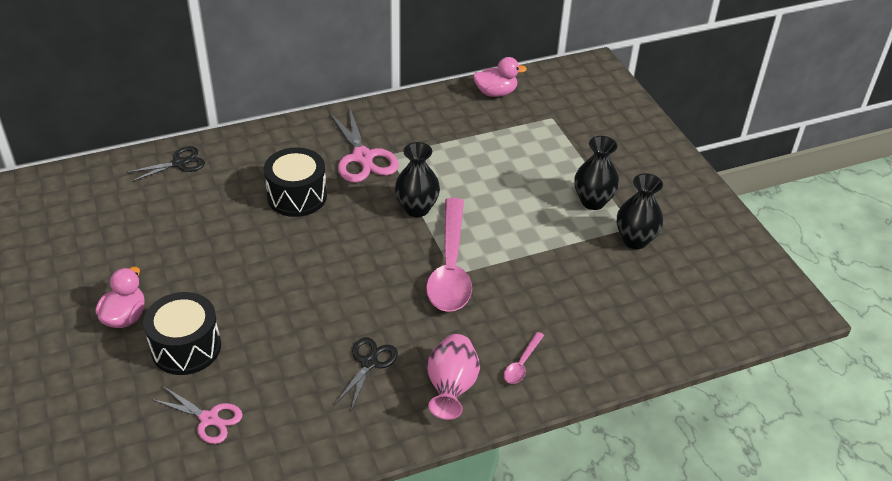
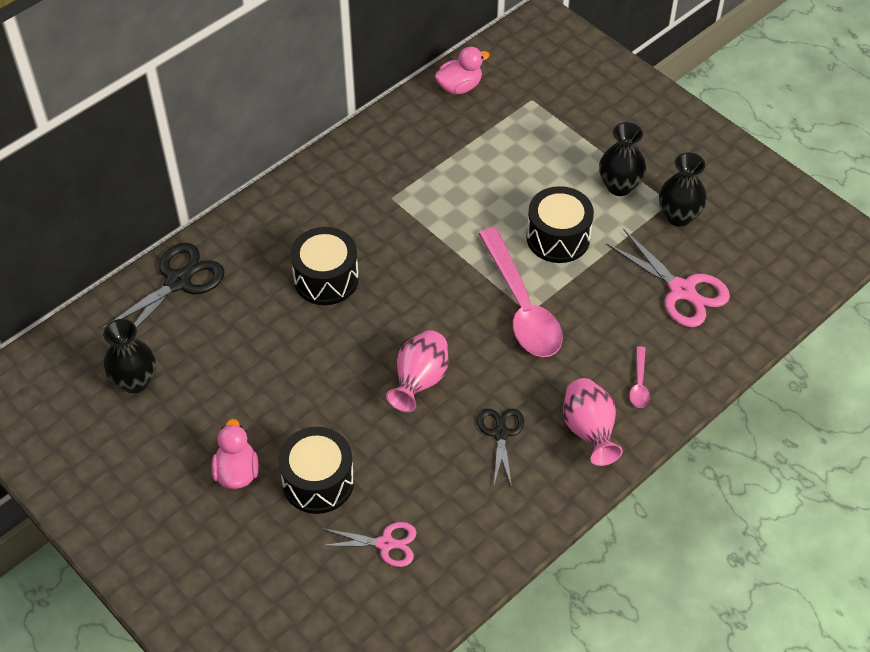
camera: 20 degrees left, 10 degrees up
black scissors [126,146,205,182] -> black scissors [100,243,225,330], size x1.59
pink scissors [329,109,399,183] -> pink scissors moved to [606,229,730,327]
black vase [395,142,440,217] -> black vase moved to [103,319,156,393]
none -> pink vase [386,330,448,412]
none -> black drum [526,186,594,263]

